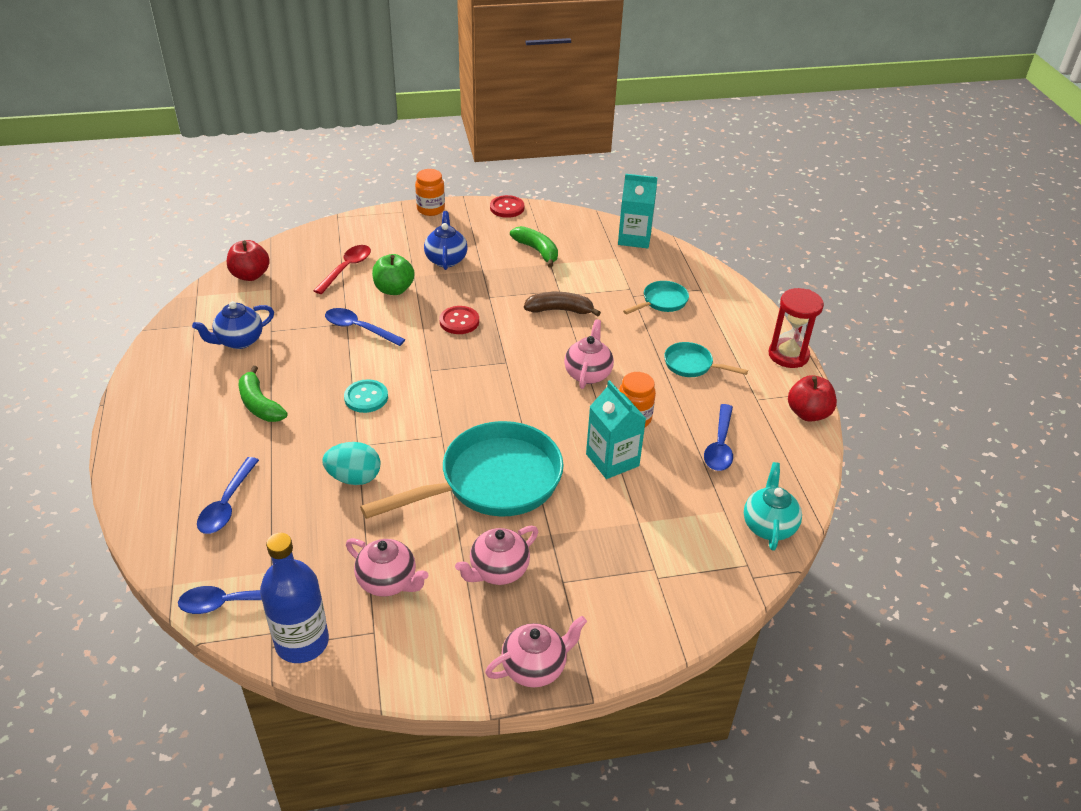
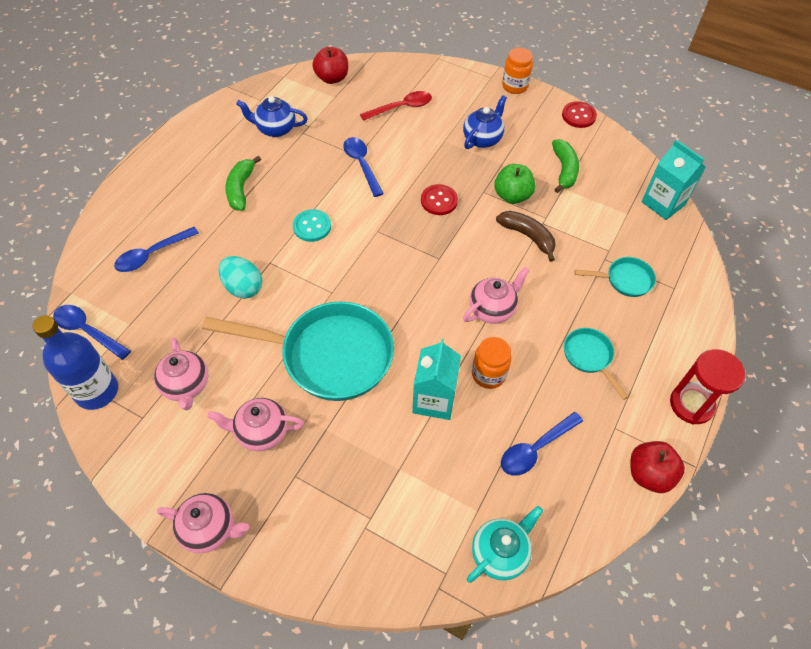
camera: 40 degrees right, 15 degrees up
green apple [372,254,415,295] -> green apple moved to [494,164,535,204]

